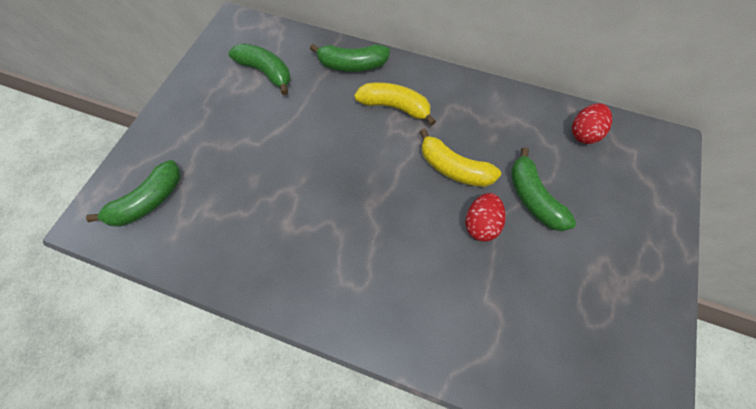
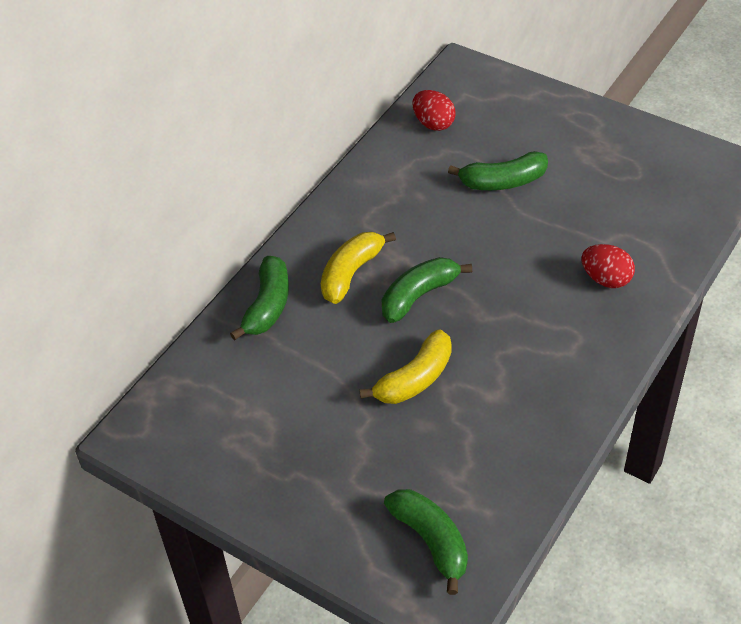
camera: 75 degrees left, 15 degrees down
green banana [229,43,291,95] -> green banana moved to [382,257,472,323]
yellow banana [419,129,501,187] -> yellow banana moved to [359,330,452,404]
red egg [466,193,506,242] -> red egg moved to [581,244,635,288]

